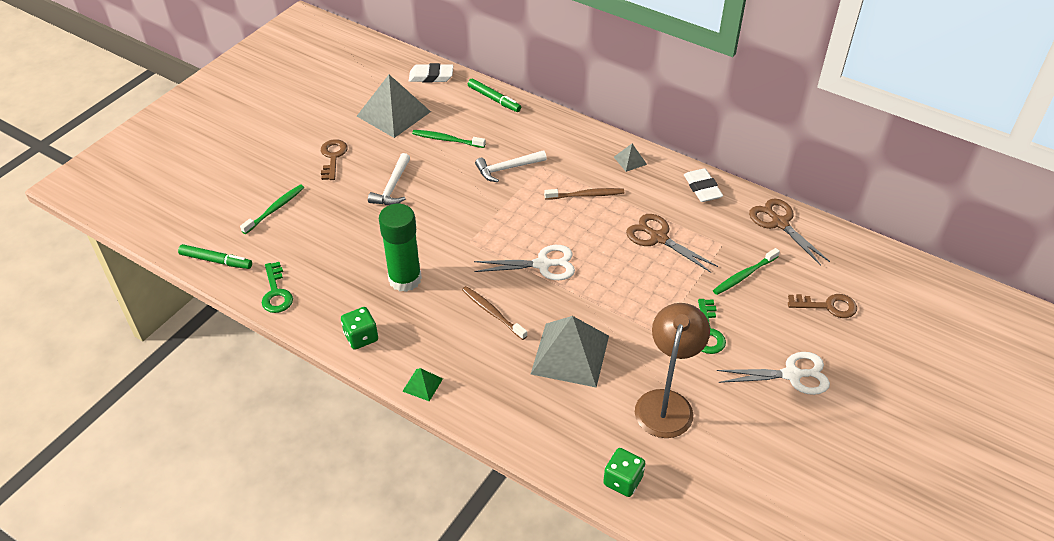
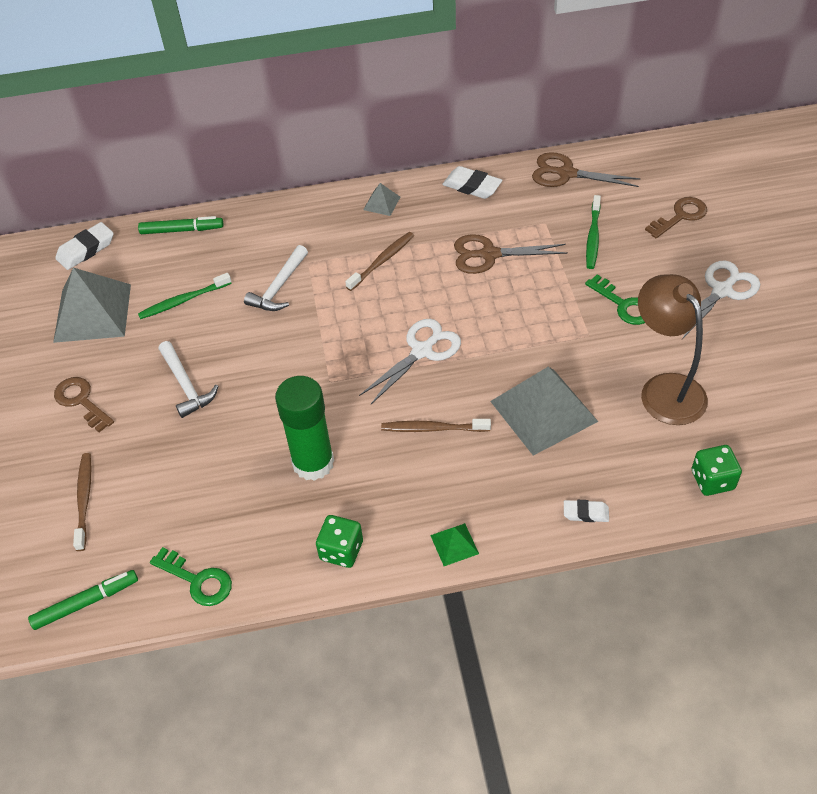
camera: 40 degrees left, 5 degrees up
green toothbrush [240,184,304,234] -> brown toothbrush [73,453,91,551]
none -> white eraser [564,500,609,522]

